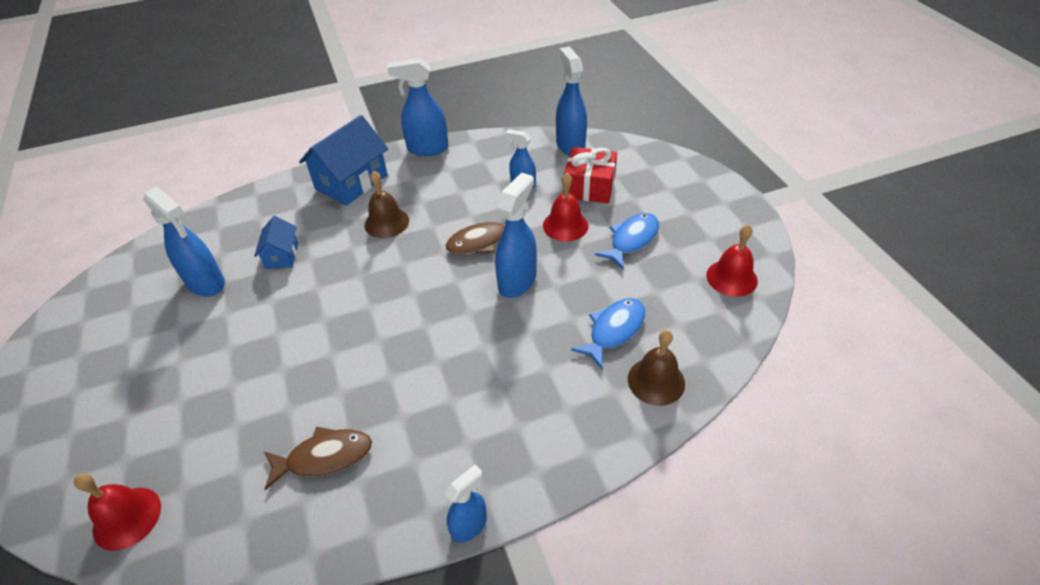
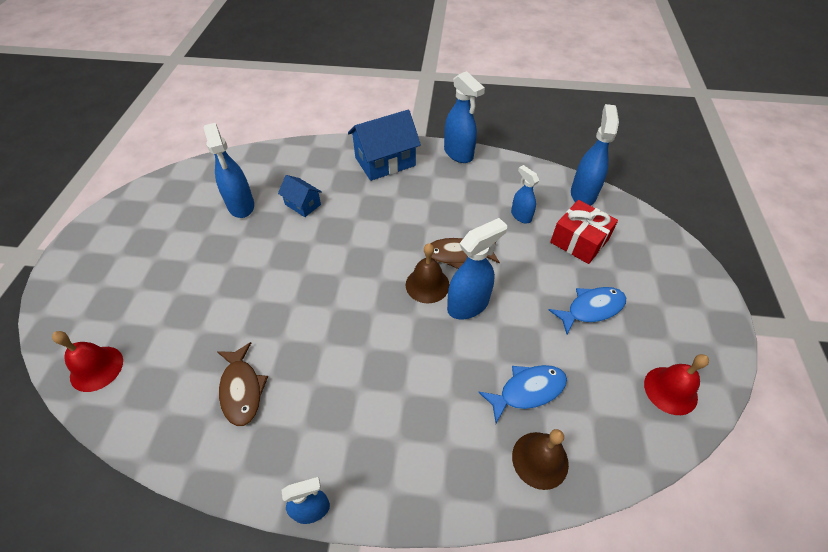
camera: 25 degrees right, 5 degrees up
blue house [254,216,298,269] -> blue house turned 75 degrees counterclockwise [278,175,322,217]
brown fish [264,427,372,490] -> brown fish turned 60 degrees clockwise [217,342,268,426]
brown bell [364,171,409,238] -> brown bell moved to [406,243,450,303]
blue spray bottle [387,58,449,156] -> blue spray bottle turned 150 degrees counterclockwise [444,71,485,163]
red bell [543,173,589,242] -> none

